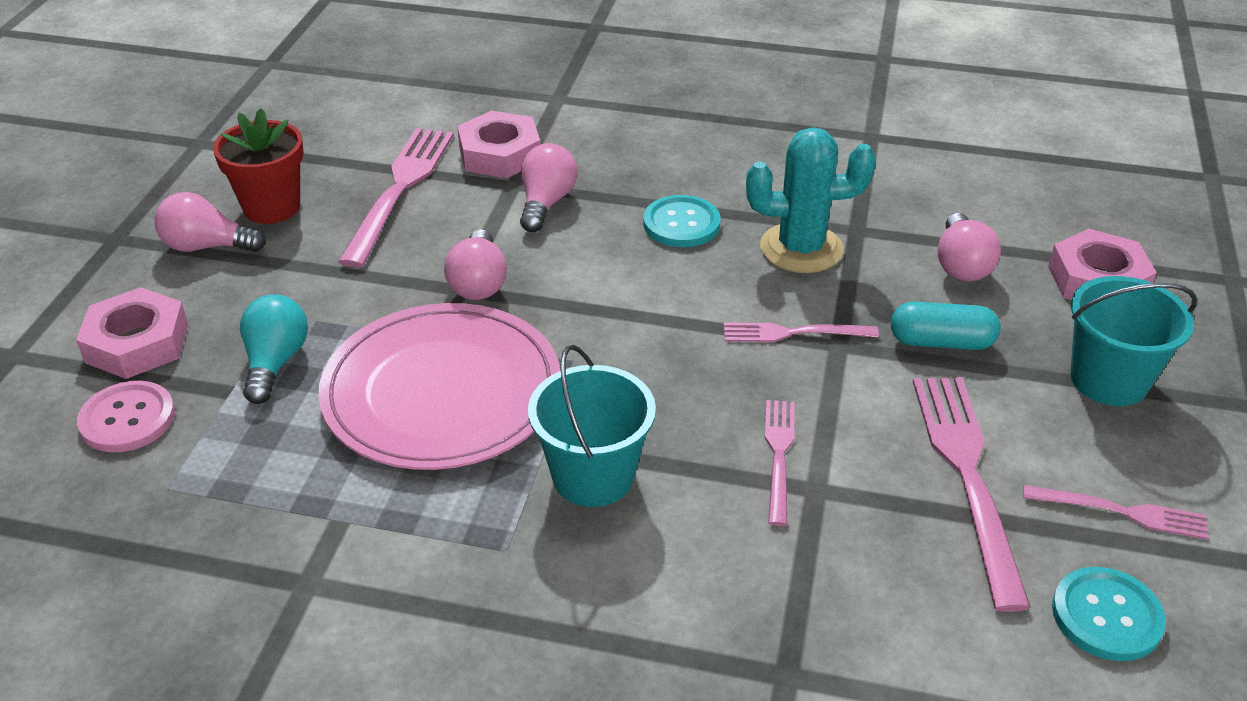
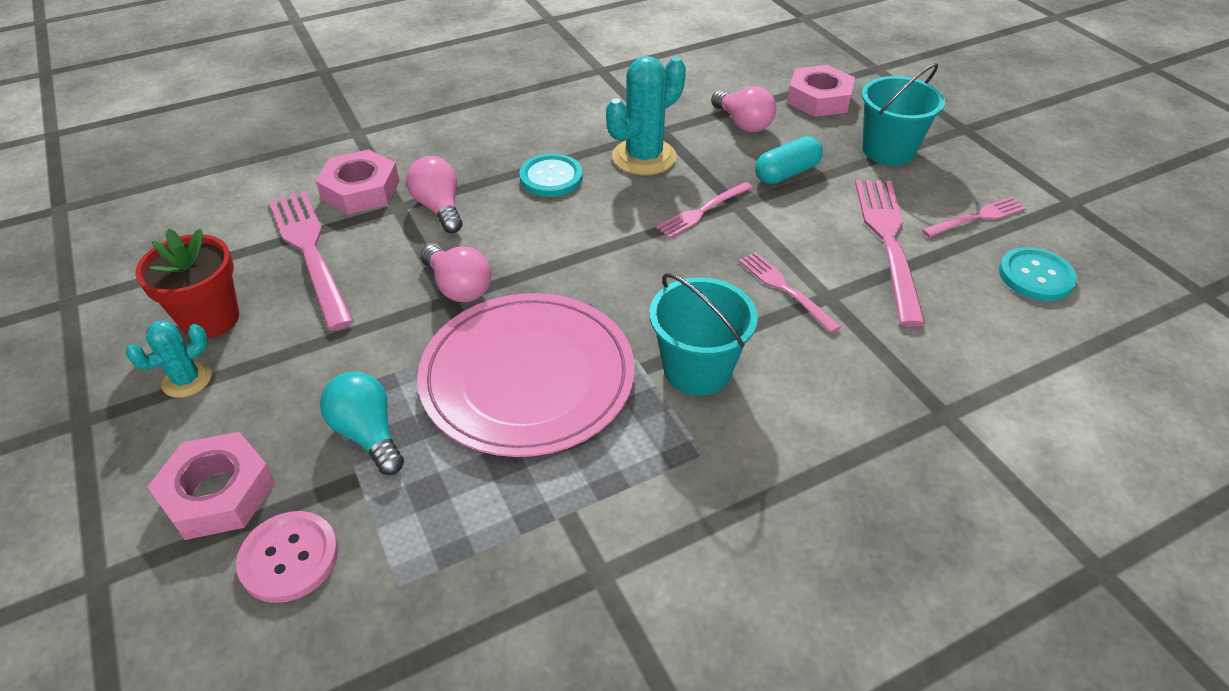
camera: 40 degrees left, 5 degrees up
pink light bulb [154,192,266,252] -> turquoise cactus [126,320,212,398]
pink fork [913,377,1031,612] -> pink fork turned 45 degrees clockwise [855,180,925,327]

